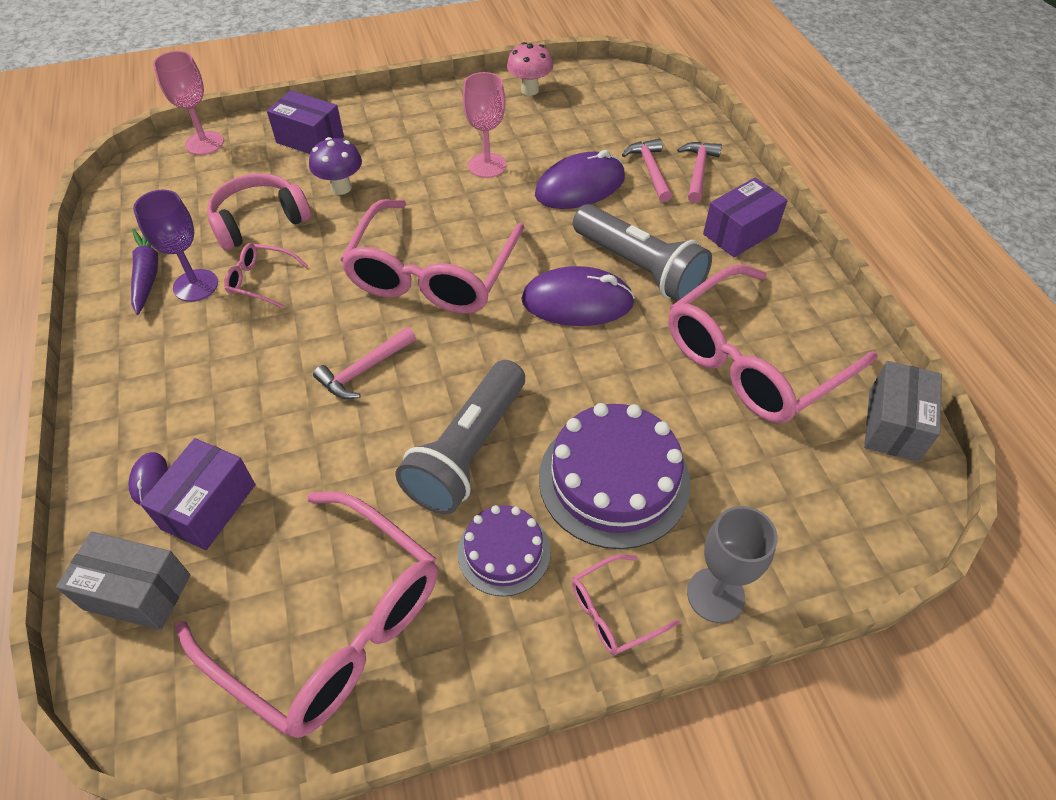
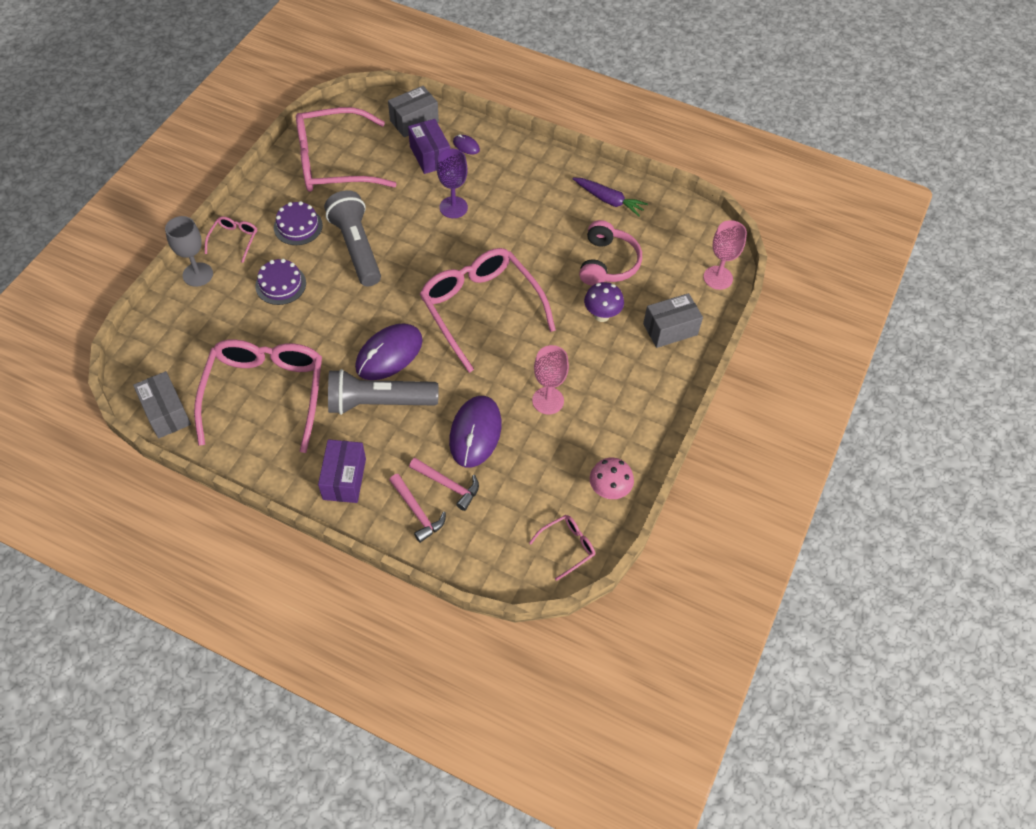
camera: 130 degrees right, 5 degrees up
purple goblet [133,190,218,302] -> purple goblet moved to [437,149,468,218]
pink glasses [224,243,308,308] -> pink glasses moved to [529,515,595,581]
purple box [267,90,344,154] -> grey box [643,293,703,348]
pink hammer [313,327,416,399] -> none
purple cake [539,403,691,549] -> purple cake [255,259,306,305], size x0.58

